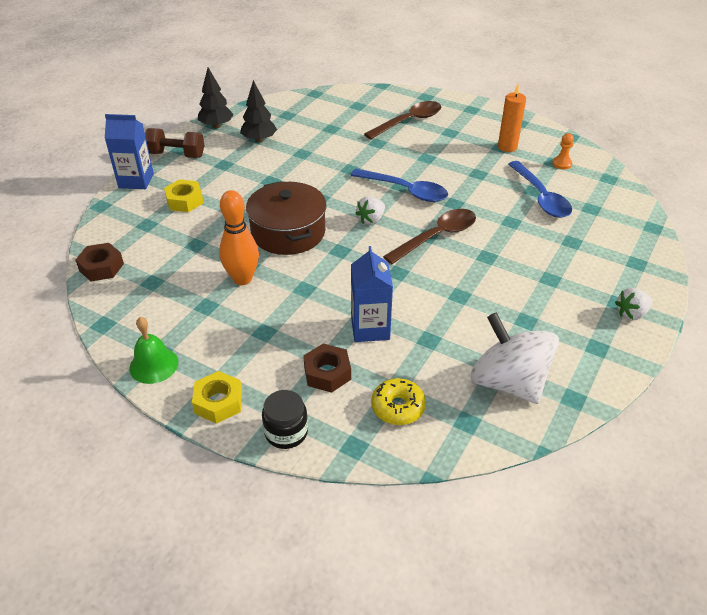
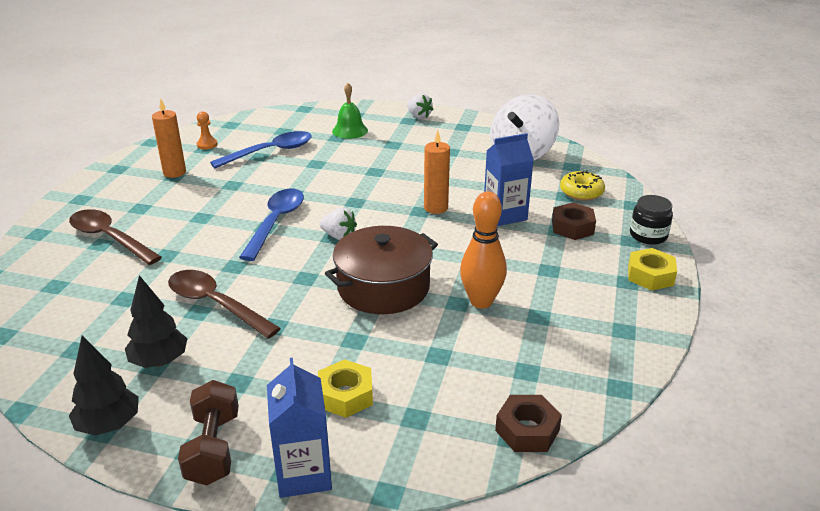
camera: 105 degrees left, 10 degrees down
green bell [129,317,178,384] -> green bell moved to [332,83,368,139]
brown spoon [383,209,476,264] -> brown spoon moved to [168,270,281,339]
none -> orange candle [424,130,450,214]

